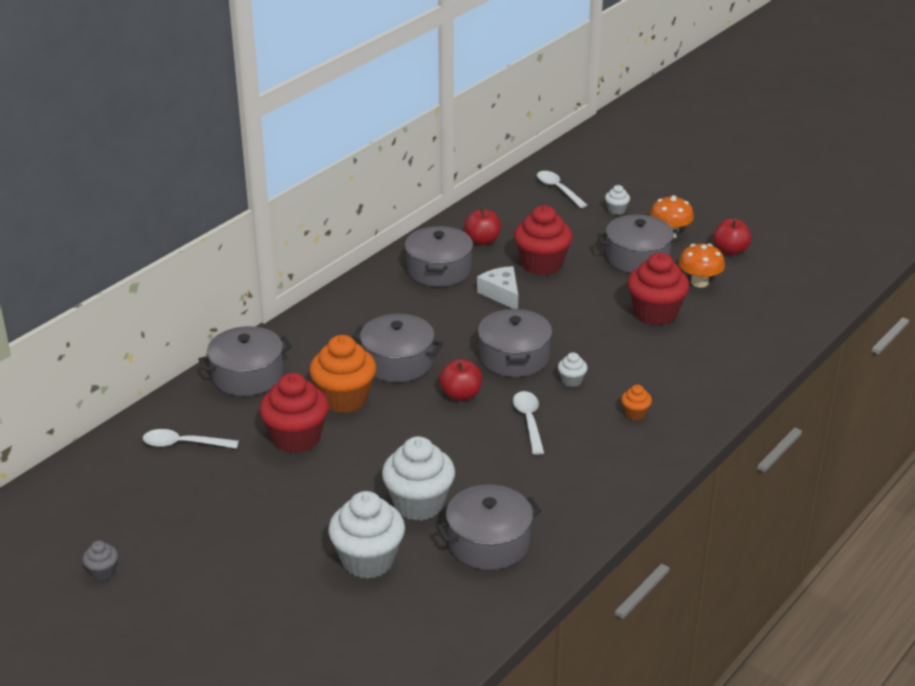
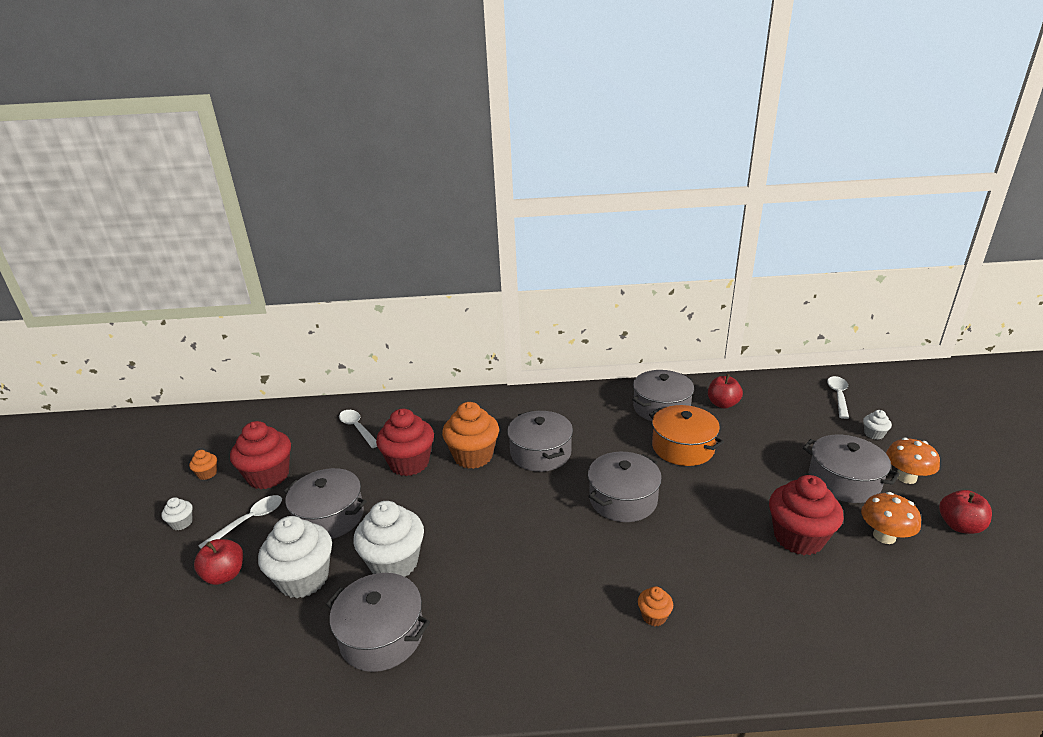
camera: 50 degrees right, 5 degrees down
grey cupcake [83,541,118,580] -> orange cupcake [189,450,217,480]
grey pot [198,326,292,396] -> grey pot moved to [283,468,367,539]
red apple [439,359,482,401] -> red apple moved to [194,539,243,585]
white cheese [477,266,518,309] -> orange pot [649,405,724,466]
white spoon [513,391,544,455] -> white spoon moved to [198,495,282,549]
red cupcake [514,205,573,275] -> red cupcake moved to [230,421,291,489]
white cupcake [558,352,587,387] -> white cupcake moved to [161,497,192,530]

